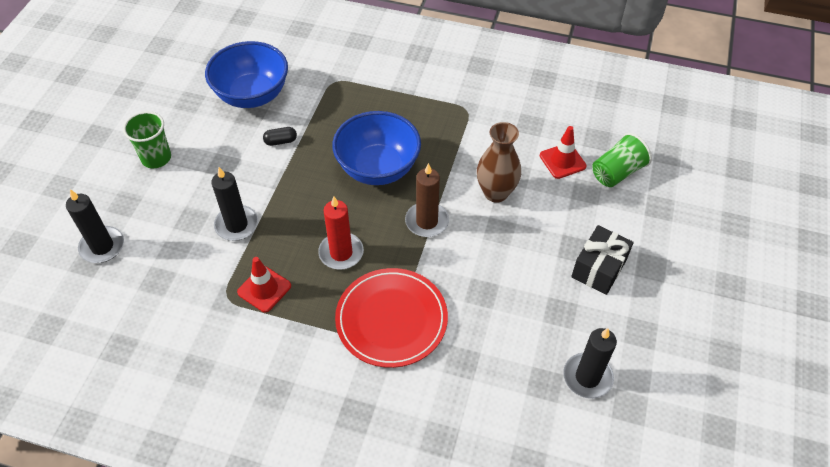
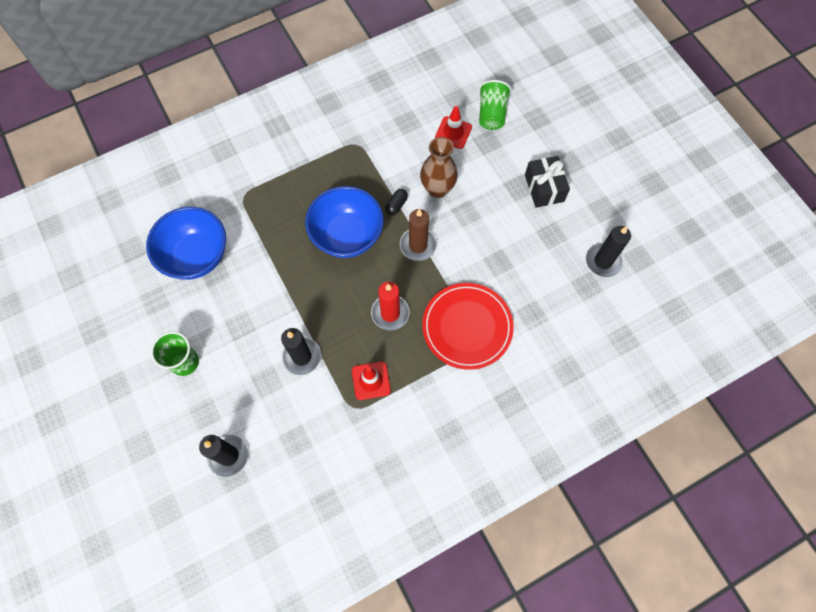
camera: 45 degrees left, 15 degrees up
black capsule [263,127,297,146] -> black capsule moved to [385,189,408,215]

